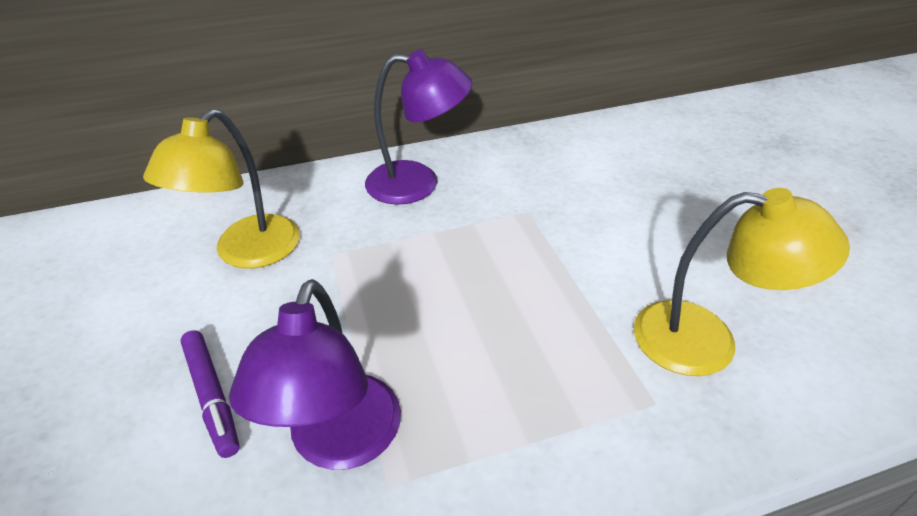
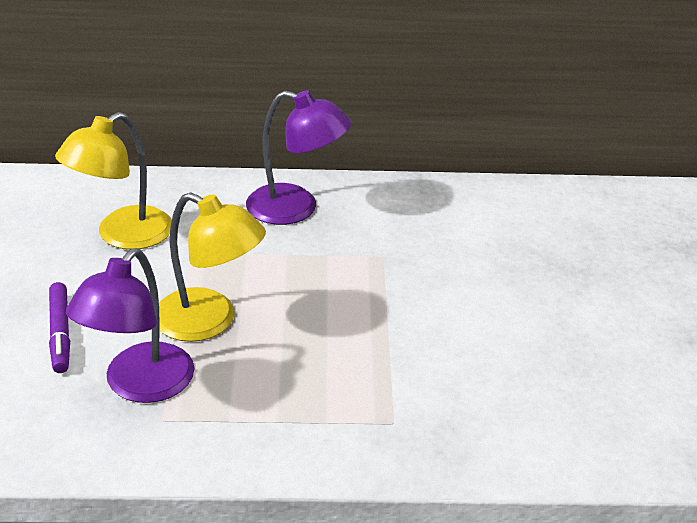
camera: 15 degrees right, 5 degrees down
yellow lamp [633,188,850,376] -> yellow lamp moved to [159,193,266,342]

